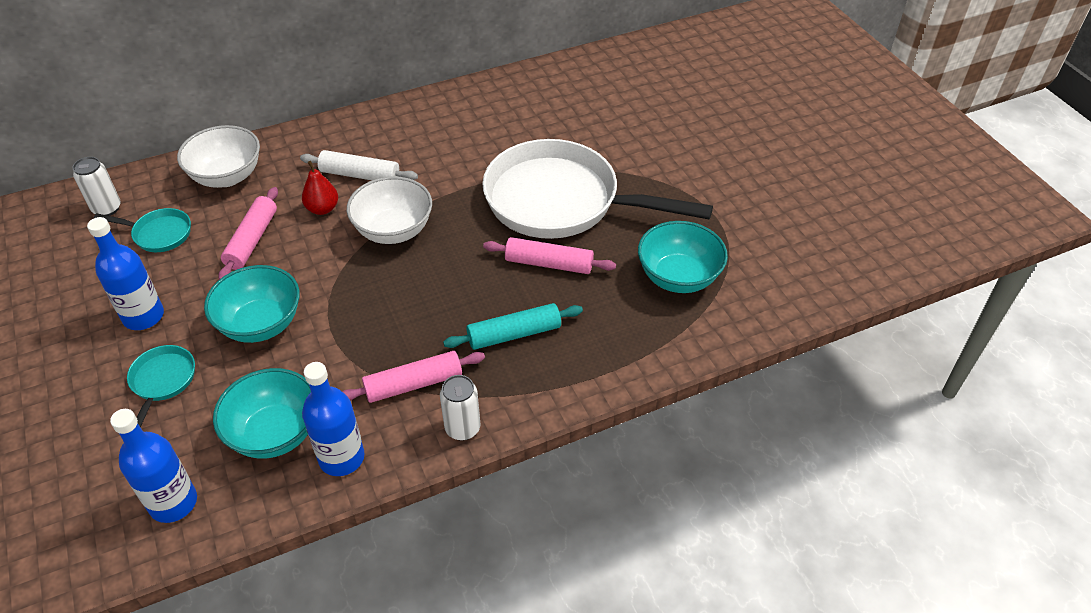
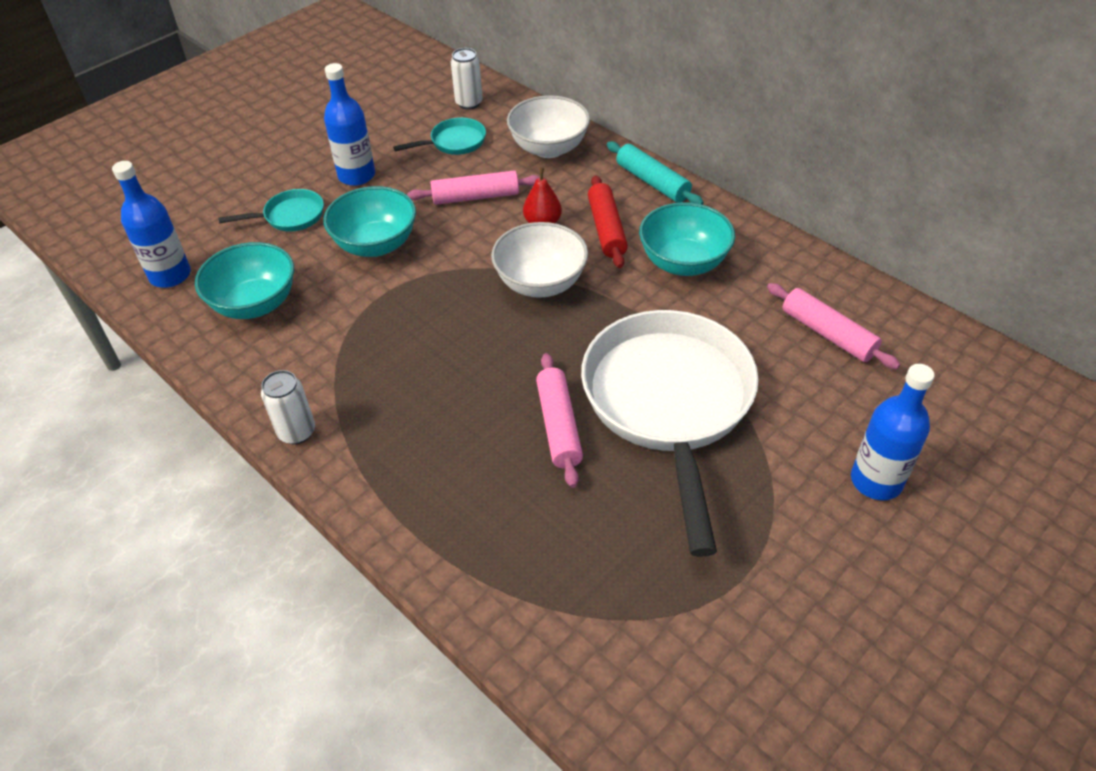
camera: 70 degrees right, 0 degrees up
turquoise pan [94,208,191,252] -> turquoise pan turned 105 degrees counterclockwise [393,118,486,155]
white rolling pin [300,150,418,180] -> red rolling pin [588,175,628,268]
blue bottle [302,362,364,476] -> blue bottle moved to [851,364,935,500]
pink rolling pin [342,351,485,403] -> pink rolling pin moved to [767,283,900,369]
turquoise rolling pin [443,303,583,350] -> turquoise rolling pin moved to [607,141,704,205]
turquoise bowl [638,221,728,293] -> turquoise bowl moved to [639,202,735,276]

